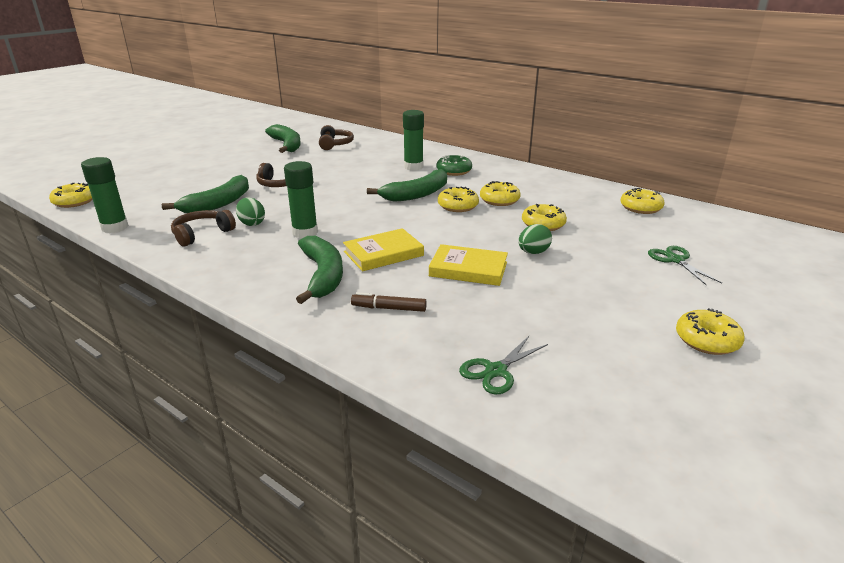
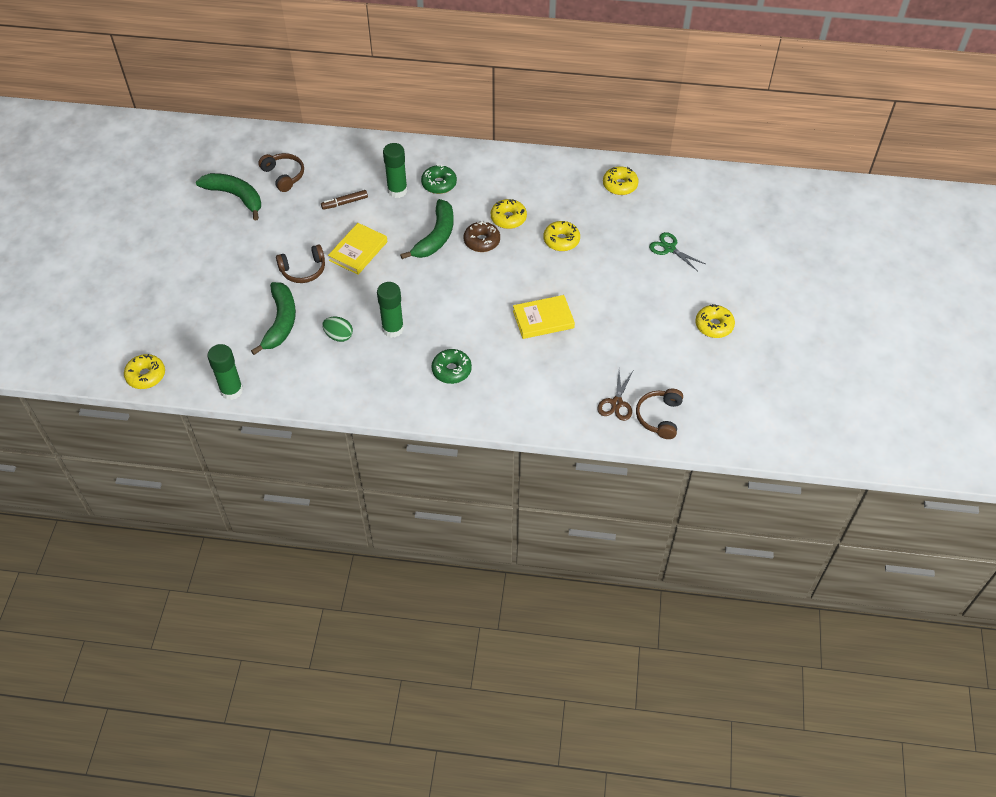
camera: 30 degrees left, 25 degrees up
brown headphones [171,210,236,247] -> brown headphones moved to [636,388,683,439]
green banana [296,236,343,304] -> green donut [432,349,472,384]
yellow book [343,228,424,271] -> yellow book moved to [328,223,387,275]
brown marker [351,292,427,312] -> brown marker moved to [321,190,368,210]
yellow donut [438,186,479,212] -> brown donut [463,221,500,252]
green scissors [459,336,548,395] -> brown scissors [597,371,633,421]
green egg [518,224,552,254] -> none

